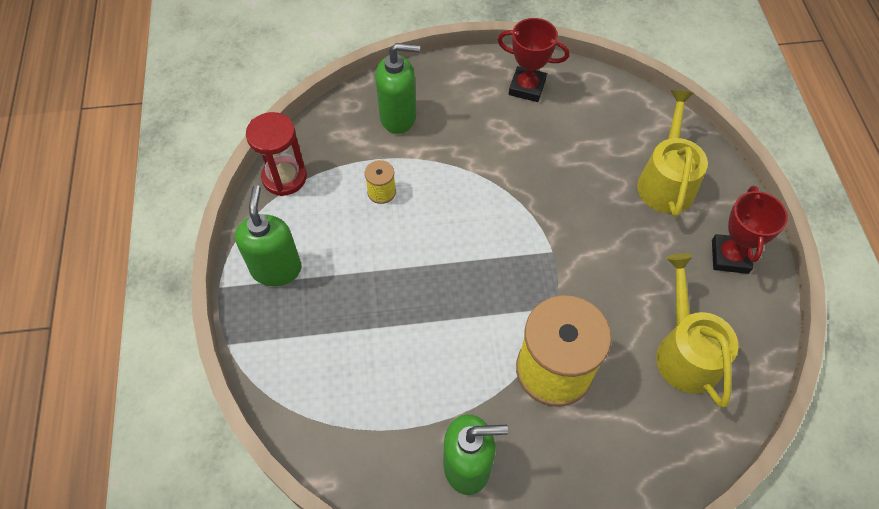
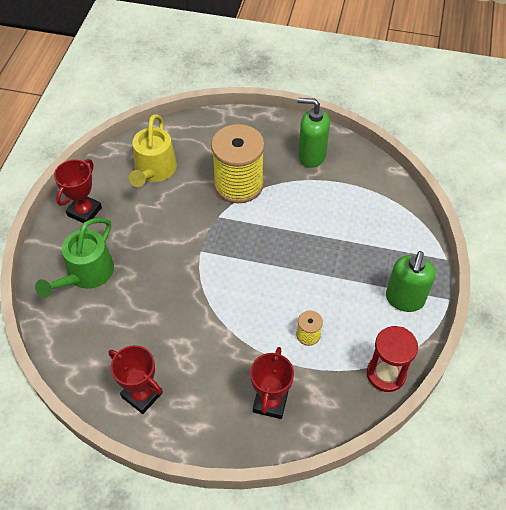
camera: 160 degrees left, 5 degrees down
green soap dispenser [375,43,420,134] -> red trophy [250,347,294,419]
yellow watering can [637,90,708,217] -> green watering can [35,218,114,298]

